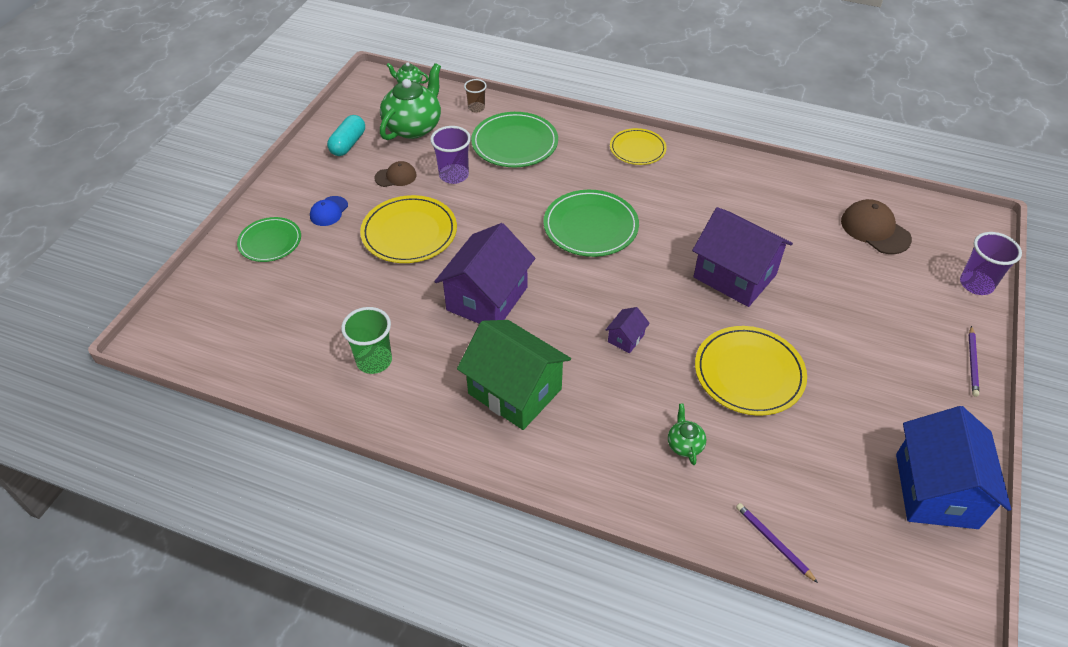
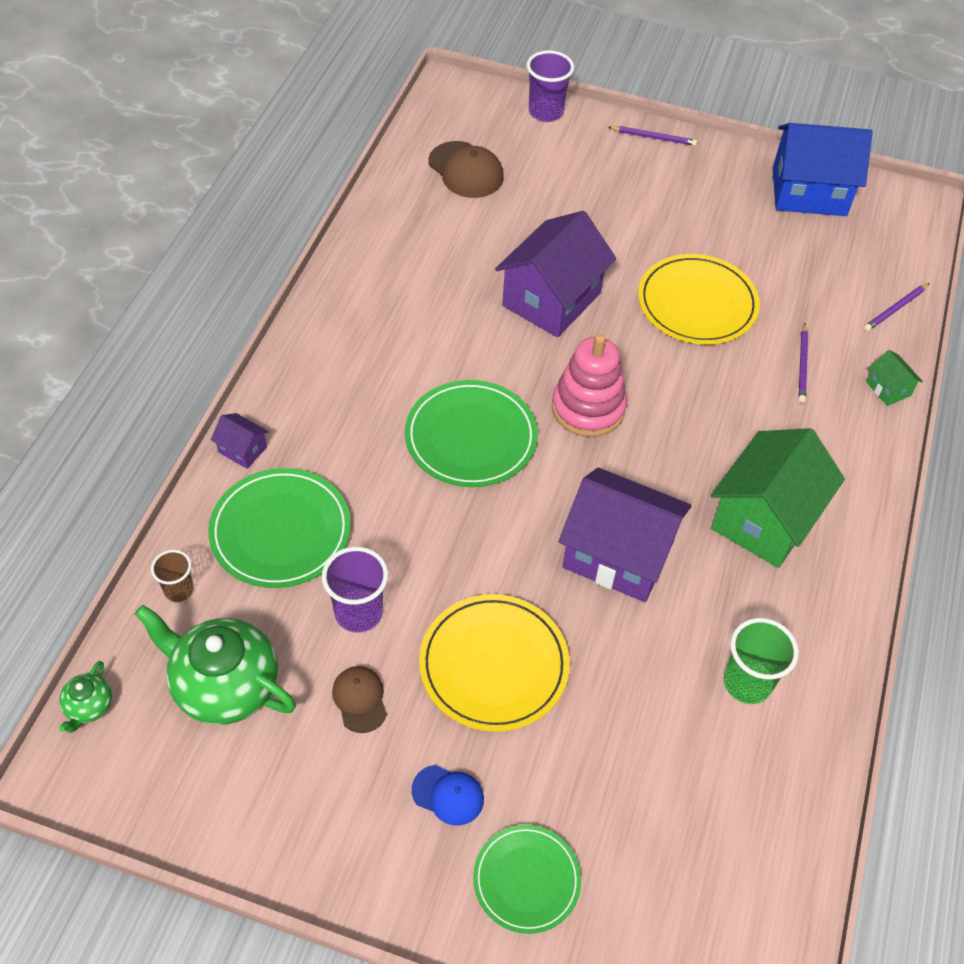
camera: 95 degrees left, 5 degrees up
turquoise capsule [327,115,365,156] -> none
purple house [605,307,650,353] -> purple house moved to [211,413,269,469]
yellow plate [610,128,667,165] -> none
green teapot [668,403,706,465] -> purple pencil [799,324,808,403]
brown cap [841,199,912,254] -> brown cap turned 90 degrees counterclockwise [428,141,504,198]
none -> pink stacking toy [552,334,627,437]
none -> green house [866,350,923,406]

